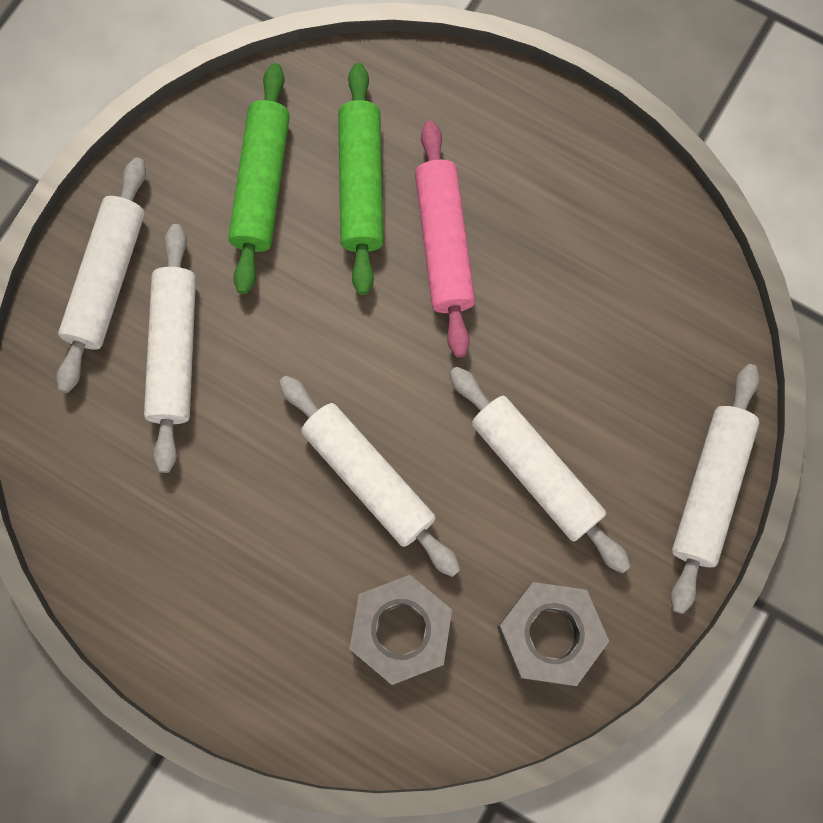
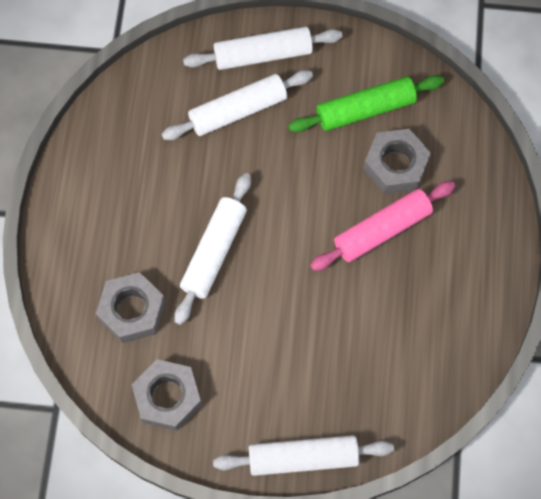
camera: 65 degrees right, 5 degrees down
green rolling pin [338,63,384,295] -> grey nut [363,129,431,194]
white rolling pin [450,367,631,573] -> none

